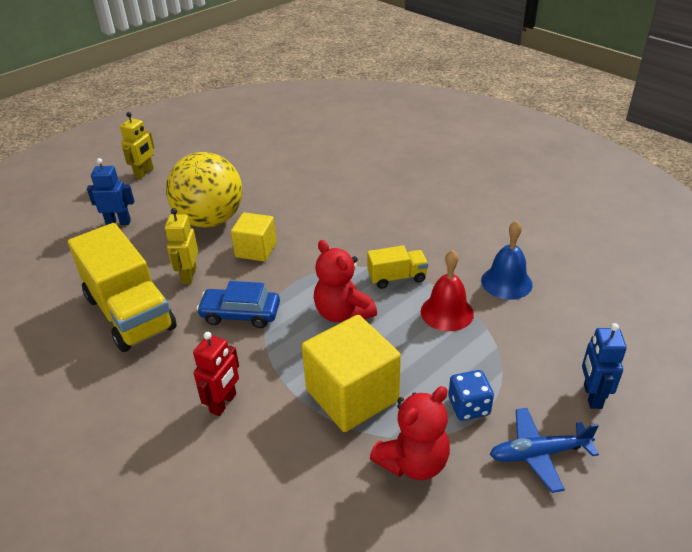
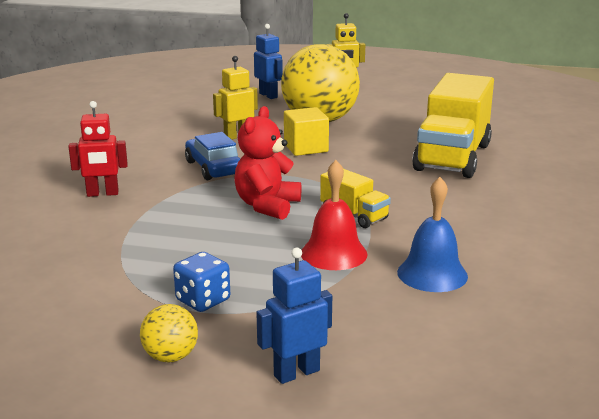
camera: 55 degrees right, 15 degrees down
yellow truck [68,223,177,352] -> yellow truck moved to [412,73,494,178]
yellow cube [302,315,401,432] -> none
red teddy bear [370,386,450,480] -> none
blue plane [490,408,599,493] -> yellow ball [140,304,198,362]

